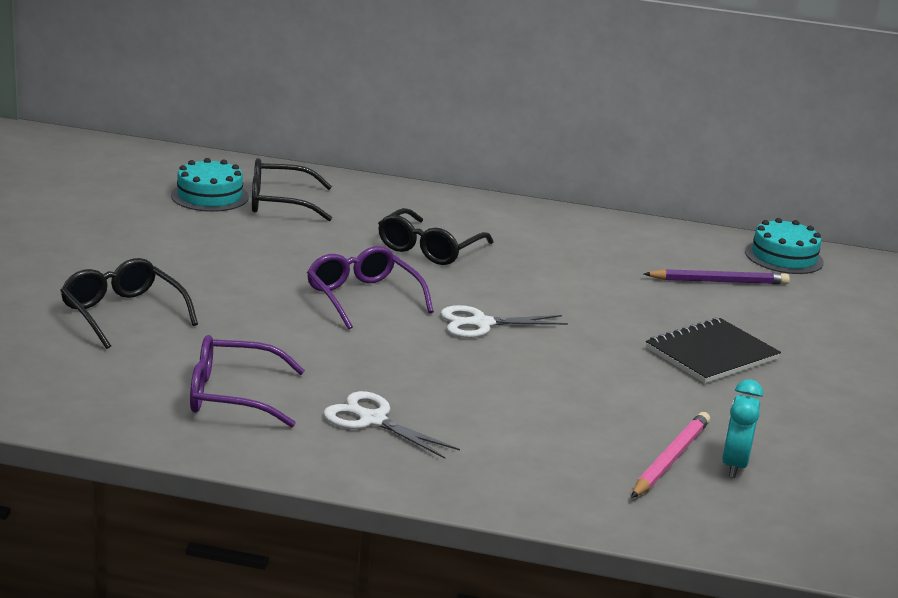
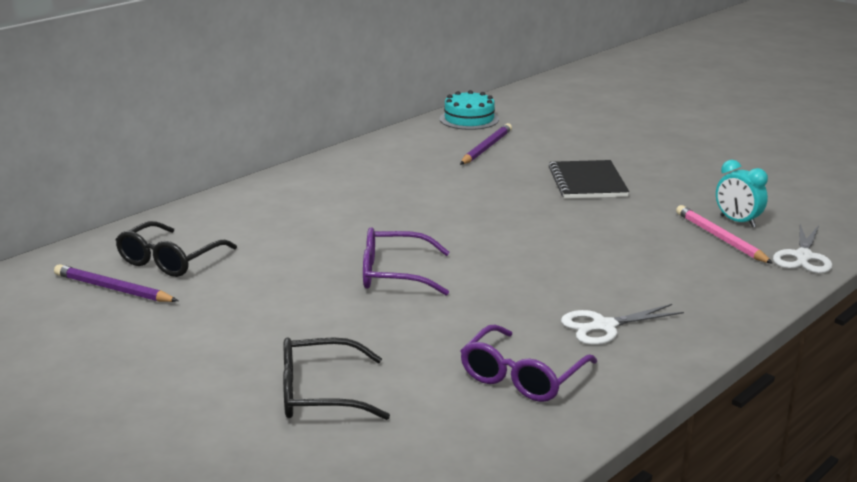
camera: 55 degrees left, 0 degrees up
turquoise cake [171,158,249,212] -> purple pencil [54,264,178,302]
black glasses [378,208,493,265] -> none
white scissors [440,305,568,338] -> white scissors moved to [773,224,832,273]

